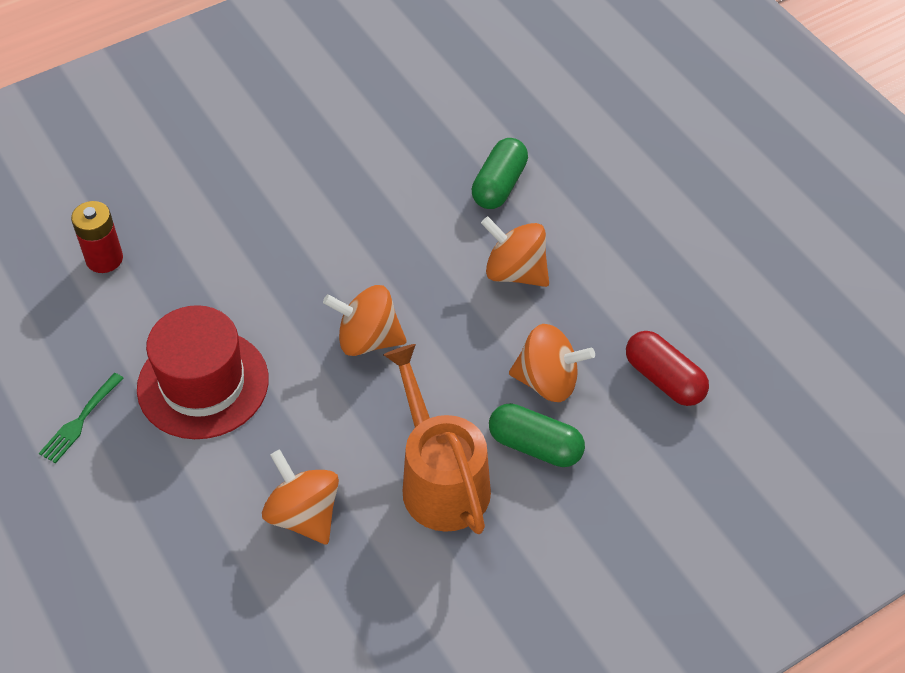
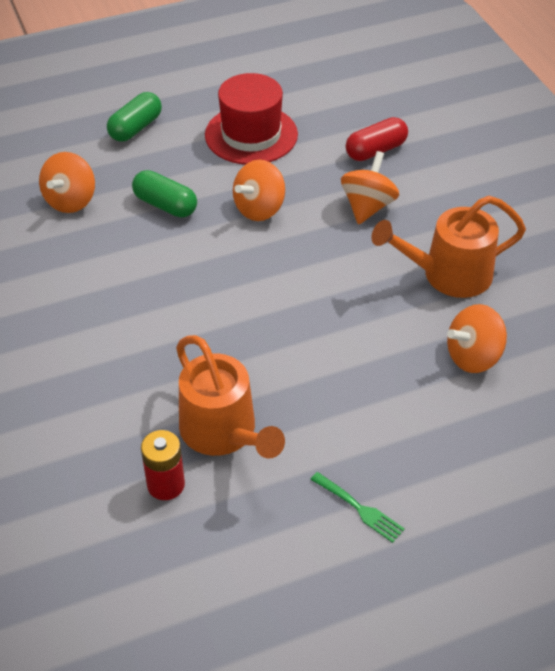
camera: 80 degrees left, 5 degrees down
red hat [137,305,269,439] -> red hat moved to [205,73,298,165]
orange spinning top [323,285,407,356] -> orange spinning top moved to [39,152,95,213]
green capsule [489,403,585,467] -> green capsule moved to [107,92,162,142]
none -> orange watering can [176,335,285,459]

